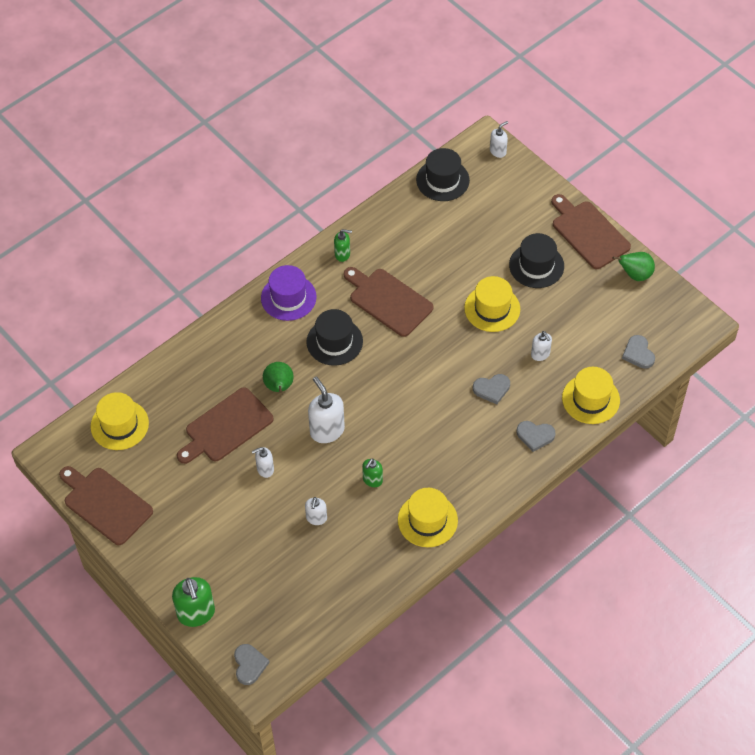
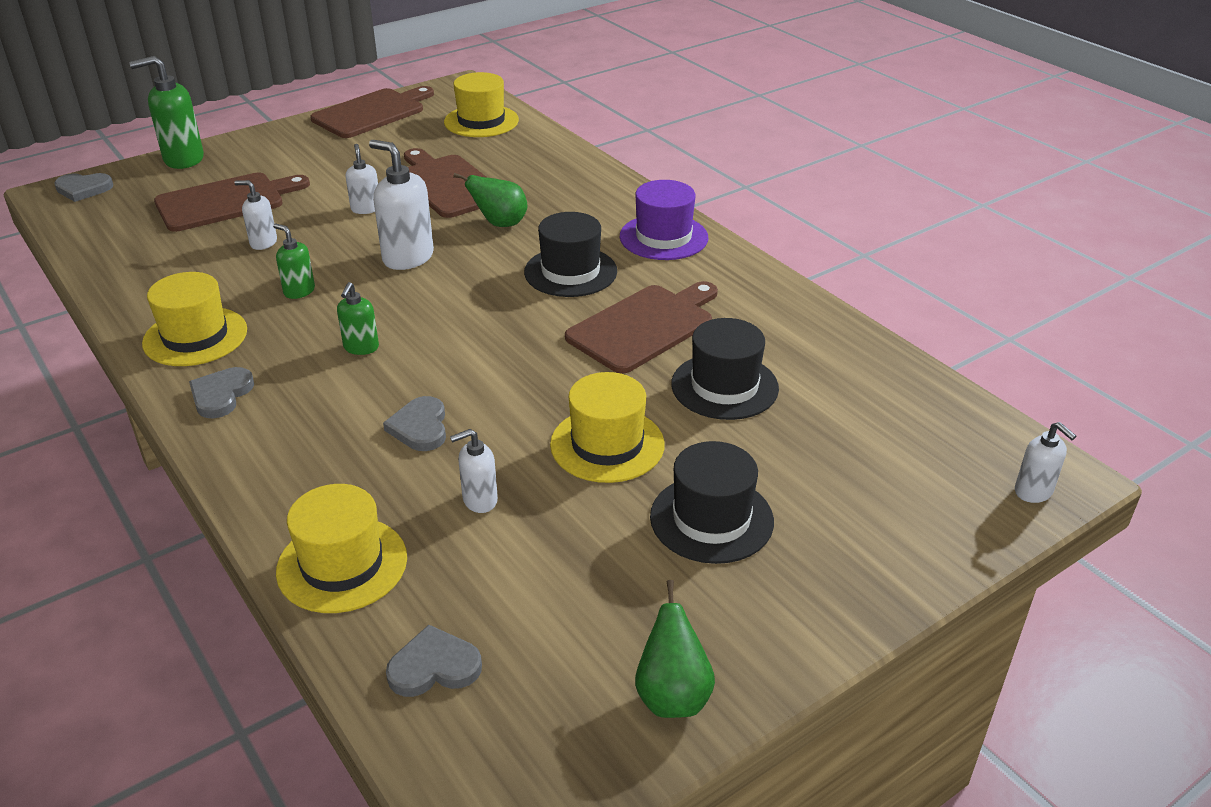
camera: 95 degrees right, 20 degrees down
white soap dispenser [308,376,345,443] -> white soap dispenser turned 120 degrees counterclockwise [369,140,434,270]
green soap dispenser [334,229,352,262] -> green soap dispenser moved to [337,282,379,355]
black hat [416,148,470,201] -> black hat moved to [671,318,779,420]
grey heart [516,421,555,452] -> grey heart moved to [189,367,254,419]
brown cutting board [551,194,631,269] -> brown cutting board moved to [154,172,310,232]

